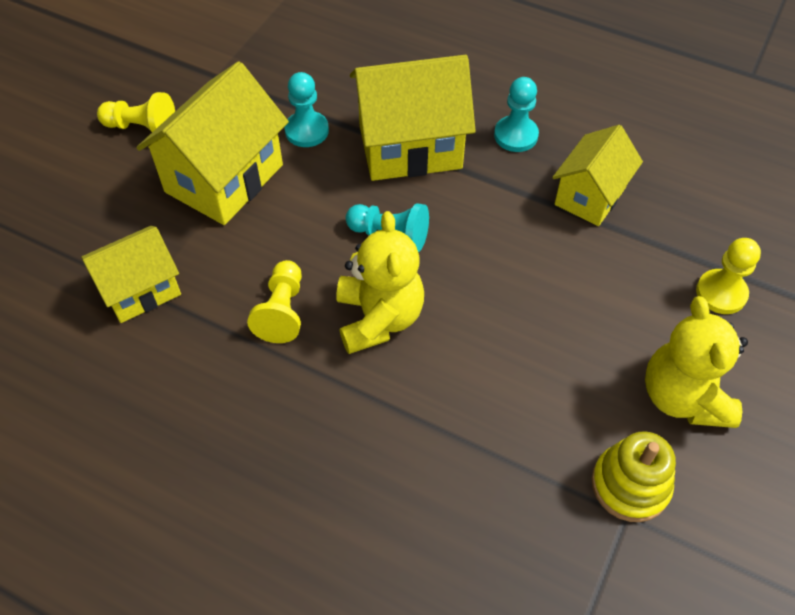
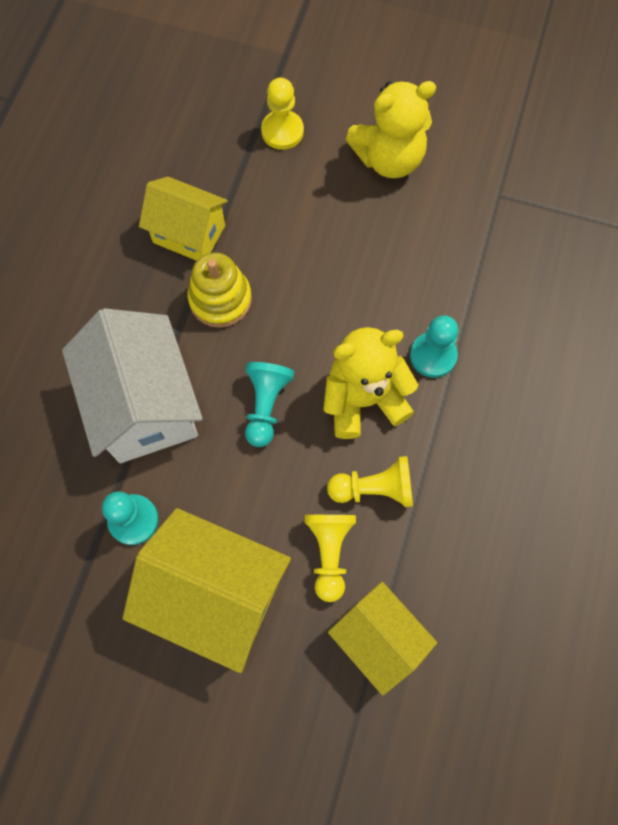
camera: 100 degrees left, 15 degrees up
yellow pawn [97,92,175,132] -> yellow pawn moved to [305,515,356,602]
yellow house [350,55,476,181] -> white house [62,308,203,463]
turquoise pawn [494,77,539,152] -> turquoise pawn moved to [410,315,459,378]
yellow stacking toy [592,431,676,522] -> yellow stacking toy moved to [188,253,252,328]

